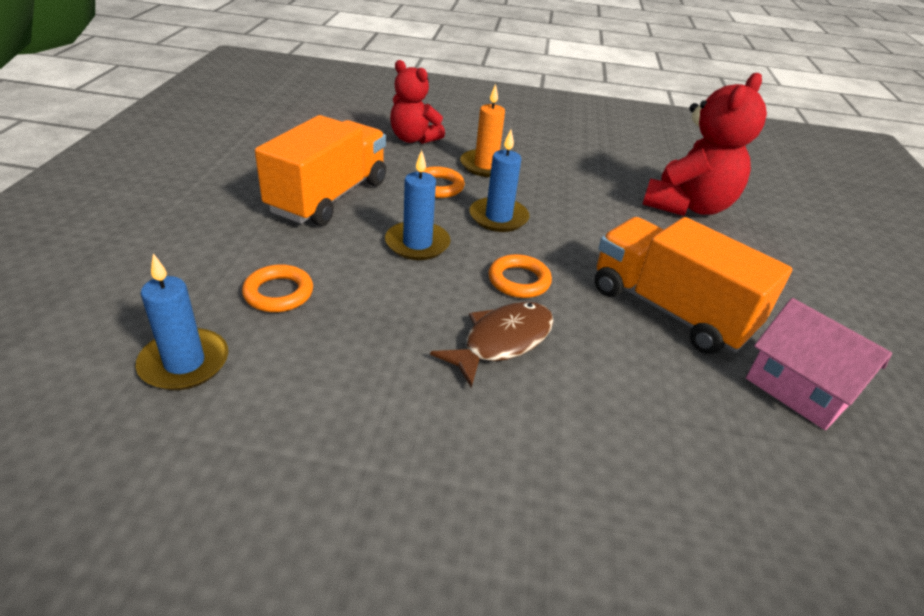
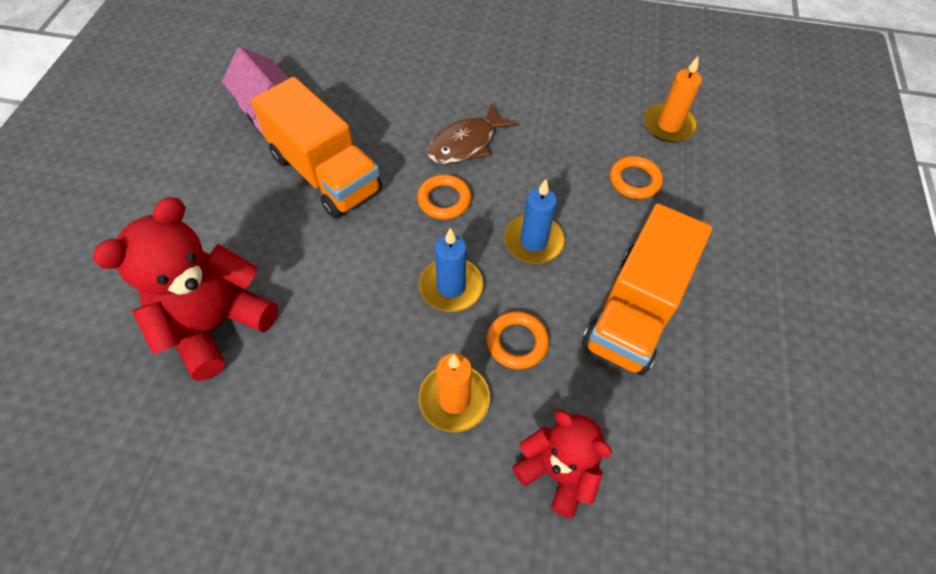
camera: 175 degrees left, 20 degrees up
blue candle [135,253,228,390] -> orange candle [644,56,702,142]

